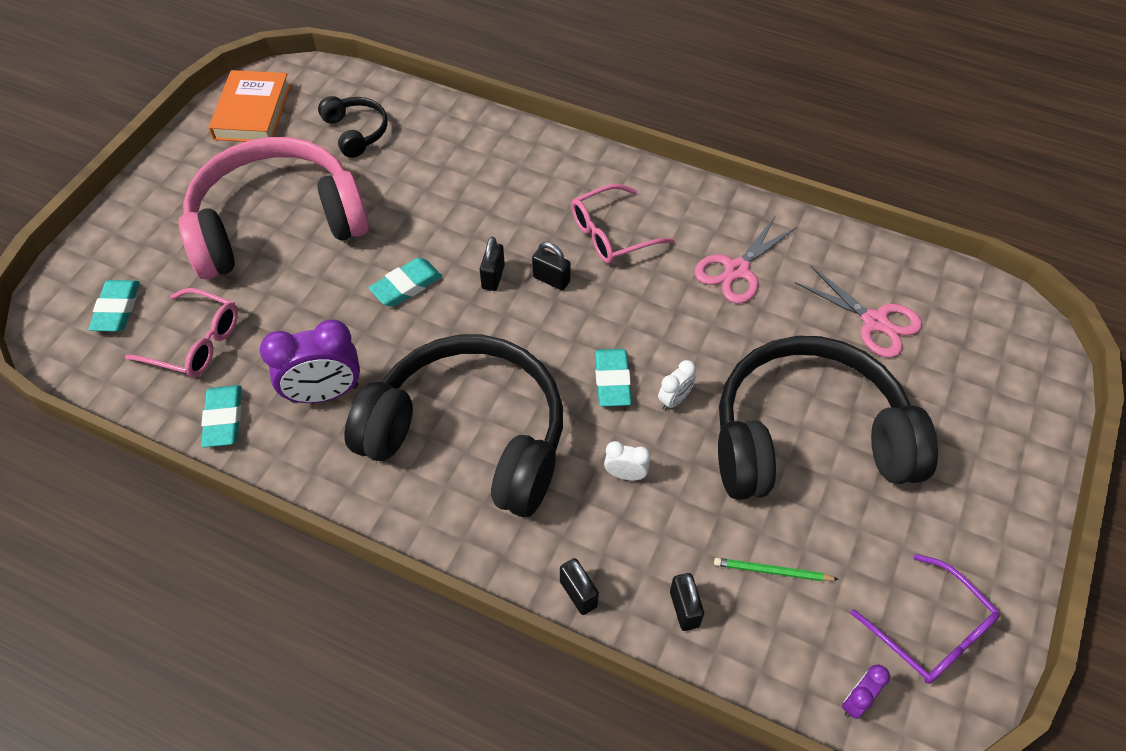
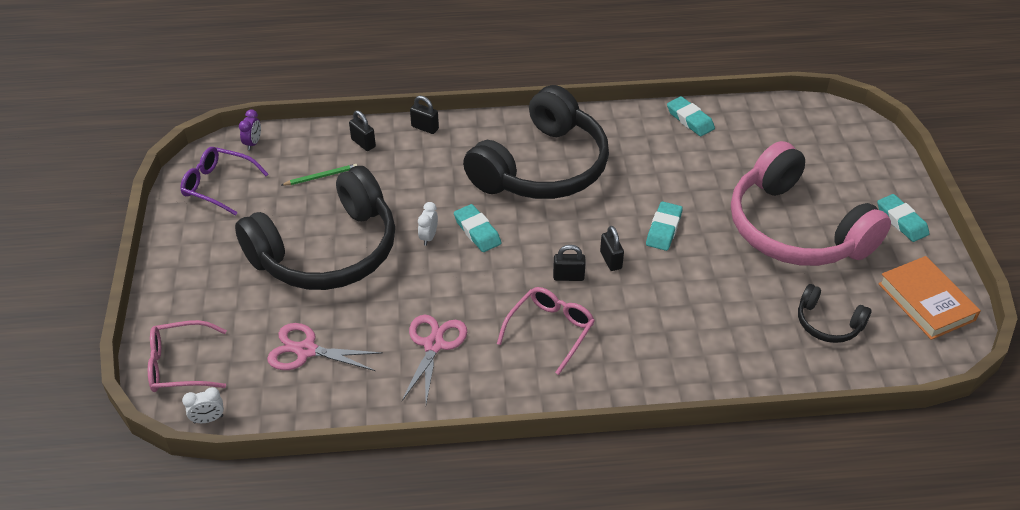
camera: 150 degrees right, 10 degrees down
turquoise eraser [88,280,140,332] -> turquoise eraser moved to [877,194,929,242]
pink glasses [125,288,238,378] -> pink glasses moved to [148,320,227,392]
pink headphones [179,137,369,279] -> pink headphones turned 105 degrees clockwise [731,141,891,266]
purple clock [260,320,360,403] -> none
black headphones [344,335,563,517] -> black headphones turned 45 degrees counterclockwise [463,85,609,199]
white clock [604,441,651,481] -> white clock moved to [182,387,224,423]

